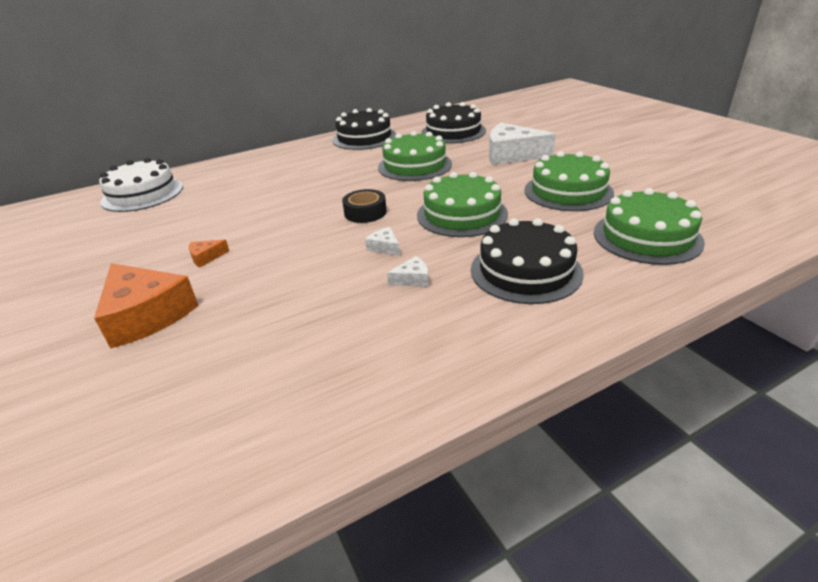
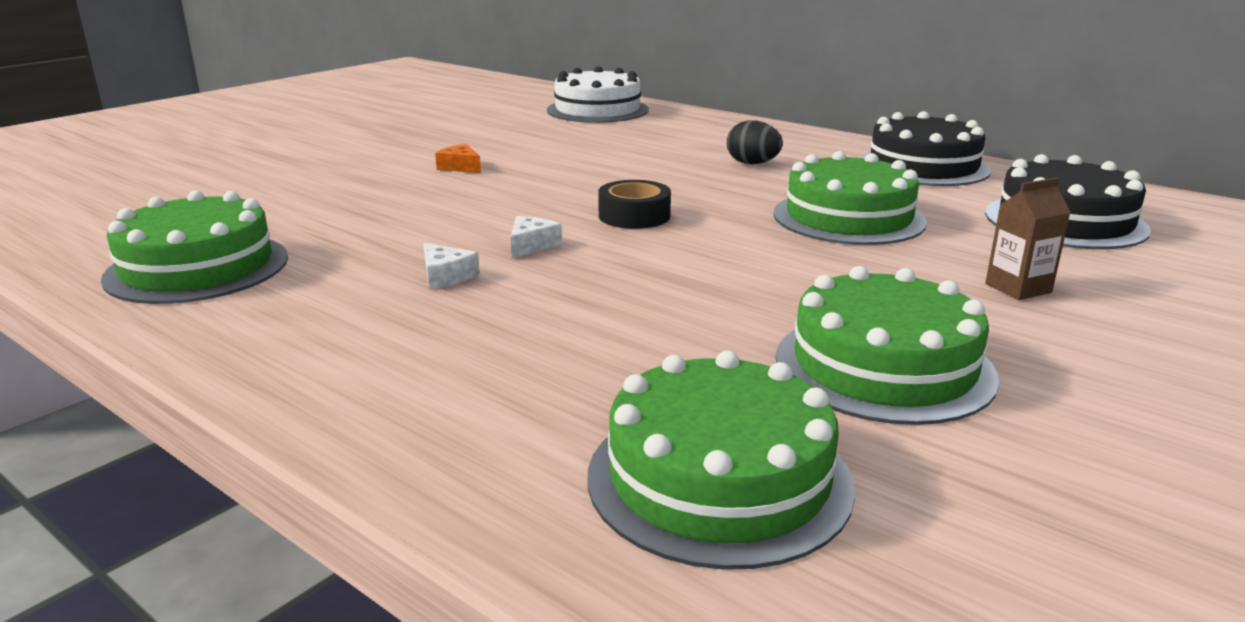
camera: 65 degrees right, 10 degrees down
orange cheese [94,263,199,349] -> none
green cake [417,172,508,237] -> green cake moved to [101,190,288,304]
black cake [471,218,584,304] -> none
white cheese [489,123,556,165] -> brown carton [985,178,1071,300]
none -> black egg [727,120,783,164]

